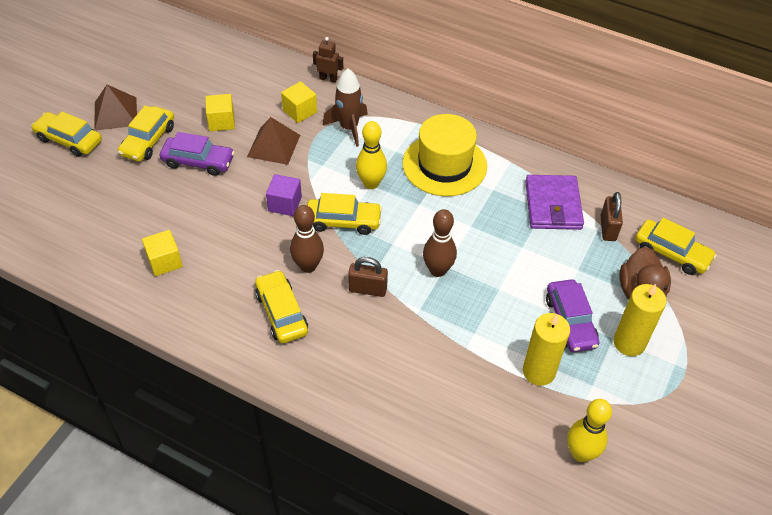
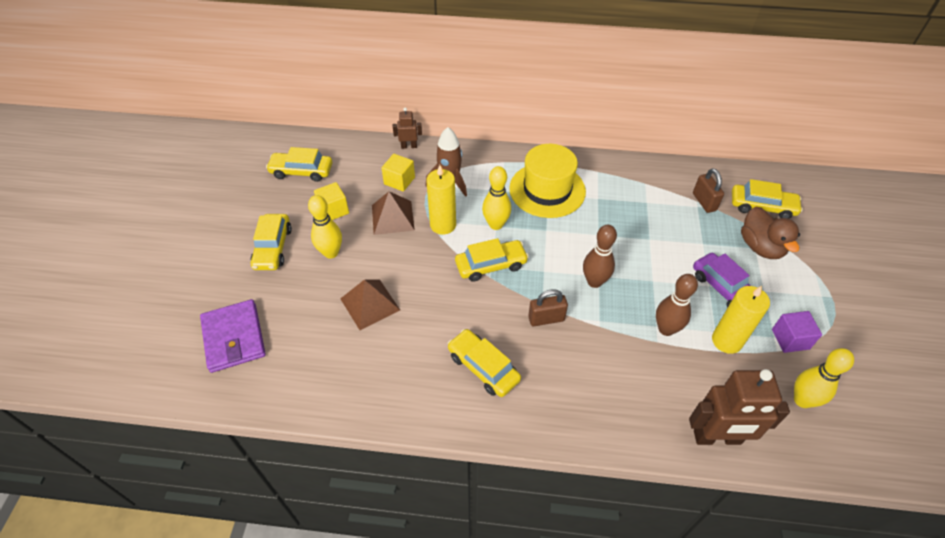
camera: 20 degrees left, 0 degrees up
yellow car [31,111,102,157] -> yellow car moved to [266,147,332,182]
brown pyramid [95,84,137,131] -> brown pyramid moved to [340,279,400,330]
yellow cube [142,230,183,276] -> none
purple car [160,132,235,176] -> yellow bowling pin [308,195,342,259]
purple cube [266,174,302,216] -> purple cube moved to [772,311,822,353]
brown bowling pin [290,205,324,273] -> brown bowling pin moved to [656,274,698,336]
purple wallet [525,175,584,230] -> purple wallet moved to [200,299,266,373]
yellow candle [613,284,667,356] -> yellow candle moved to [426,165,456,235]
none -> brown robot [689,369,790,445]

